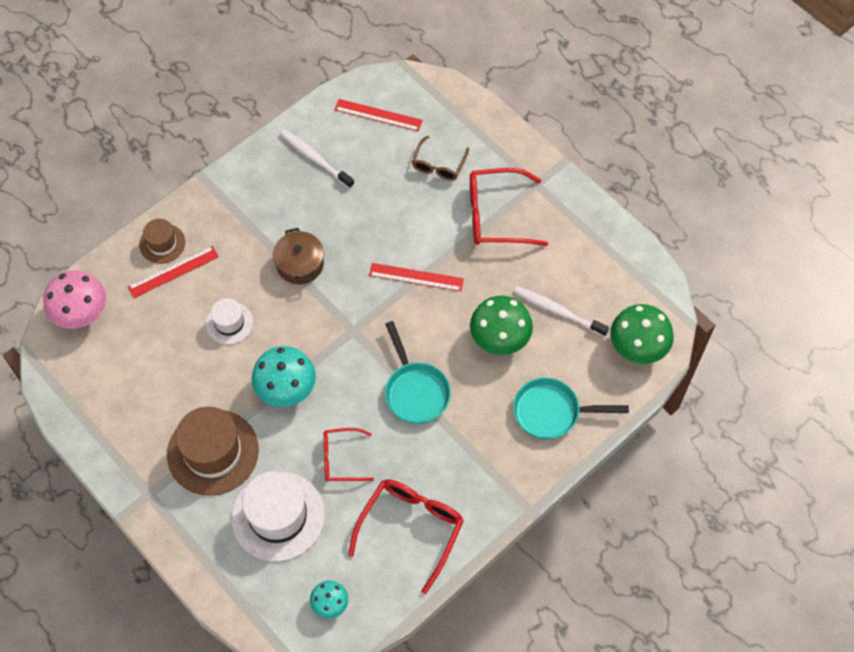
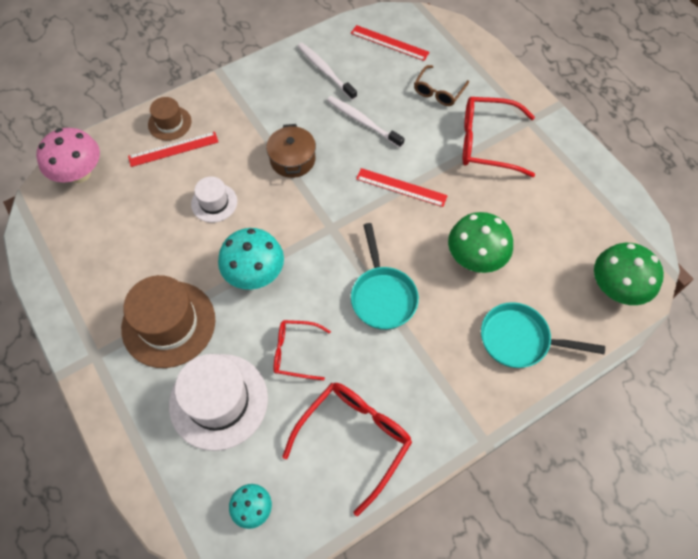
camera: 10 degrees right, 0 degrees up
white toothbrush [514,286,609,337] -> white toothbrush moved to [327,96,405,148]

